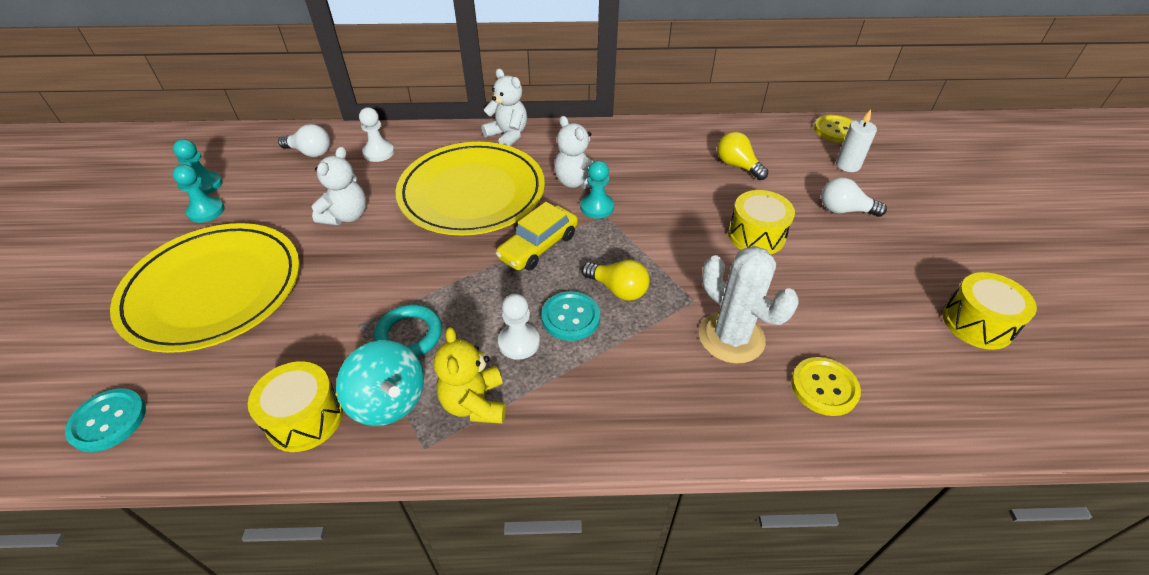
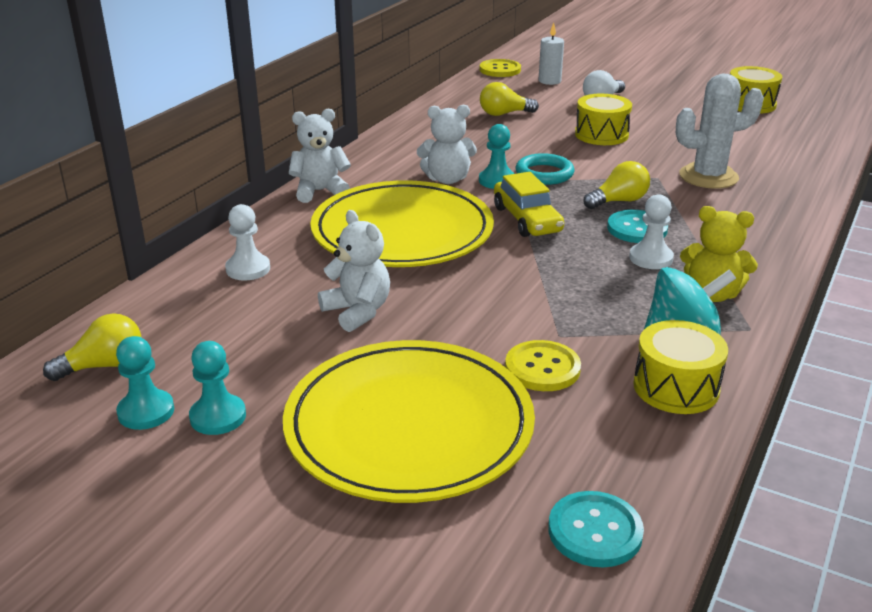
camera: 60 degrees left, 15 degrees down
white light bulb [278,124,330,157] -> none
turquoise ring [374,304,442,357] -> turquoise ring moved to [515,153,574,185]
yellow button [791,357,861,416] -> yellow button moved to [505,340,581,391]
none -> yellow light bulb [43,313,141,381]

